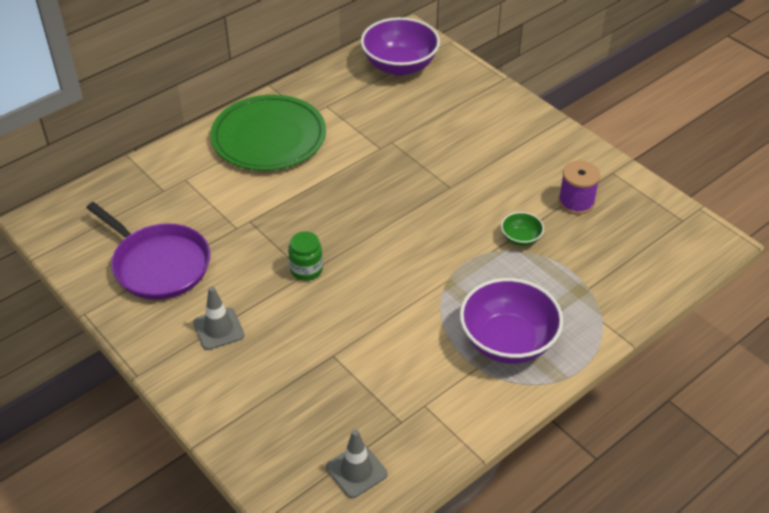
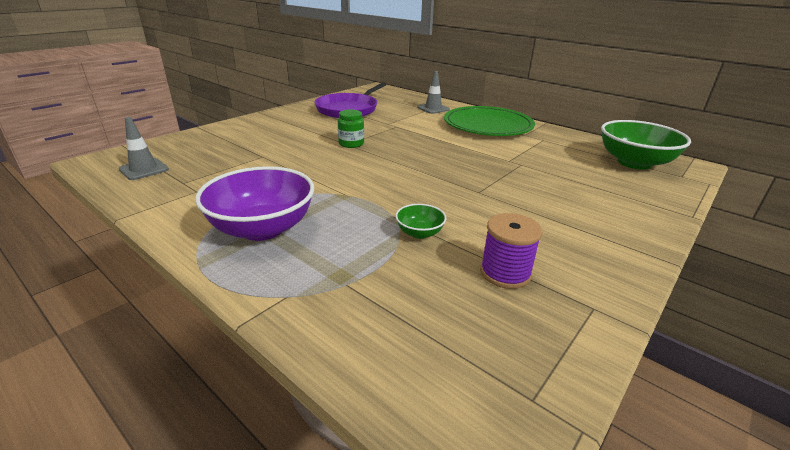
camera: 80 degrees right, 15 degrees down
grey traffic cone [193,286,245,350] -> grey traffic cone moved to [417,71,450,114]
purple bowl [361,17,440,76] -> green bowl [601,120,691,170]

